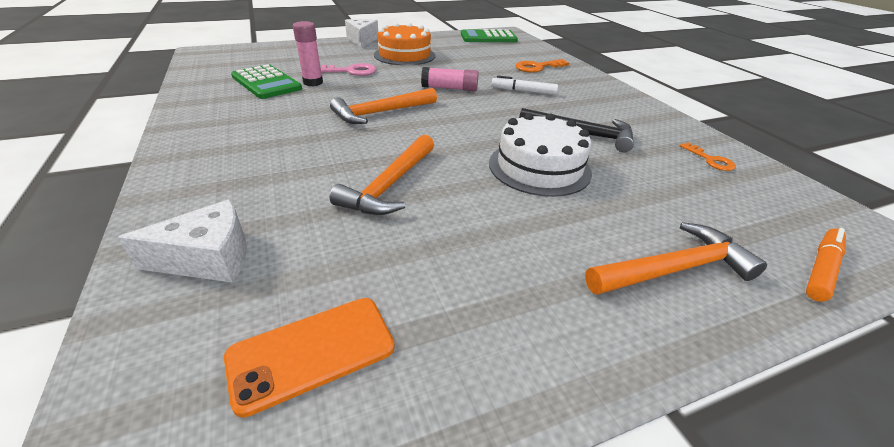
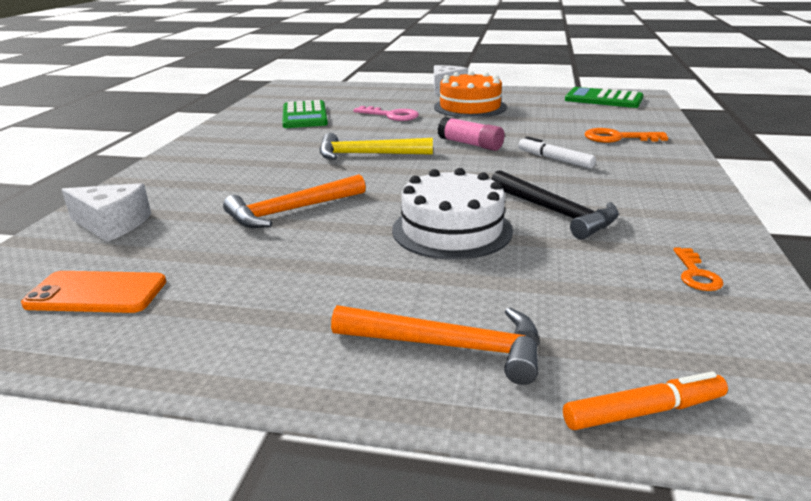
camera: 35 degrees right, 10 degrees down
pink glue stick [293,21,323,86] -> none
orange hammer [330,88,437,124] -> yellow hammer [319,133,433,160]

